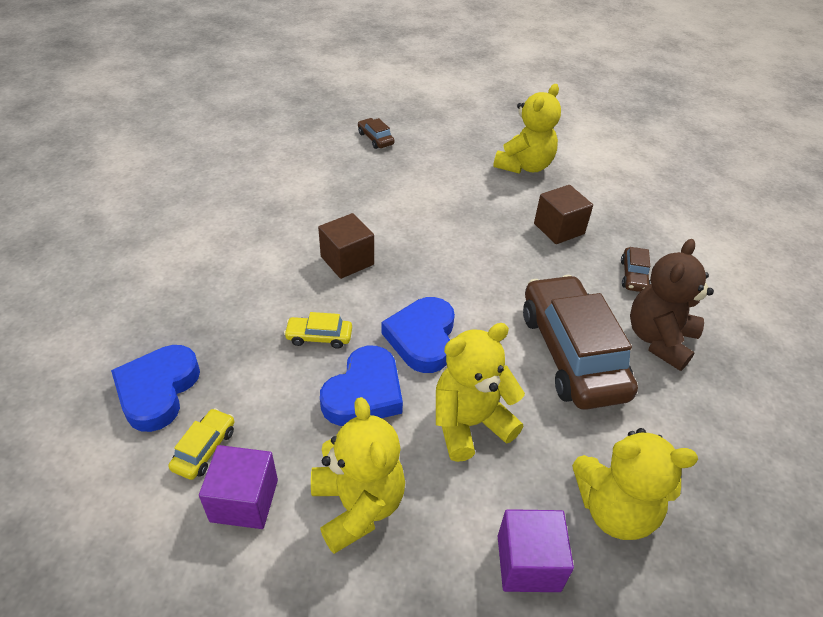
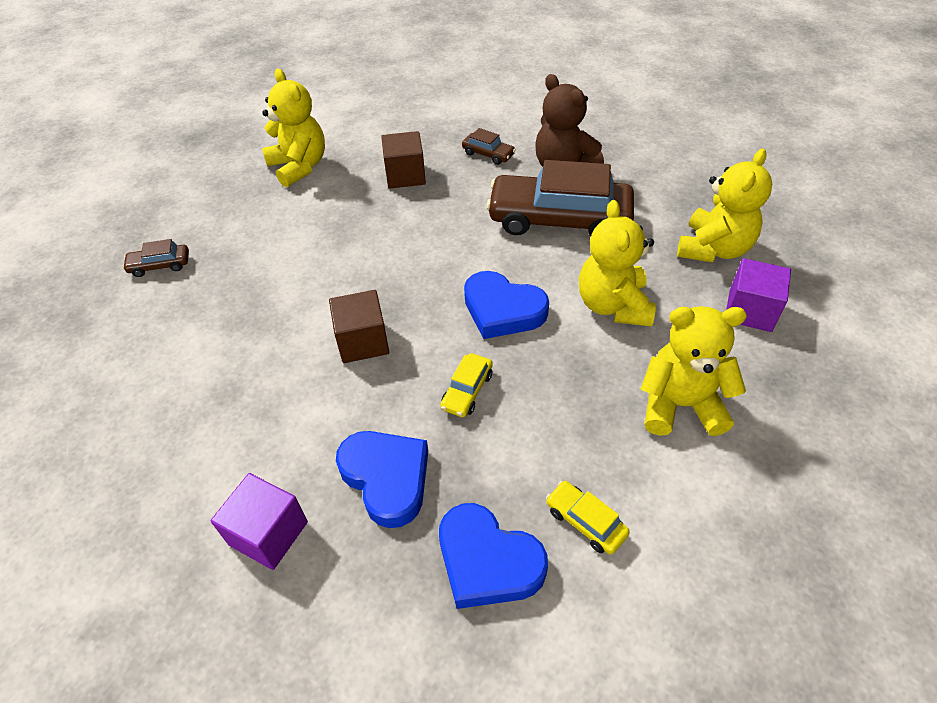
camera: 65 degrees left, 5 degrees up
purple cube [199,445,278,529] -> purple cube moved to [211,473,308,570]
blue heart [320,346,403,426] -> blue heart moved to [336,431,428,528]

